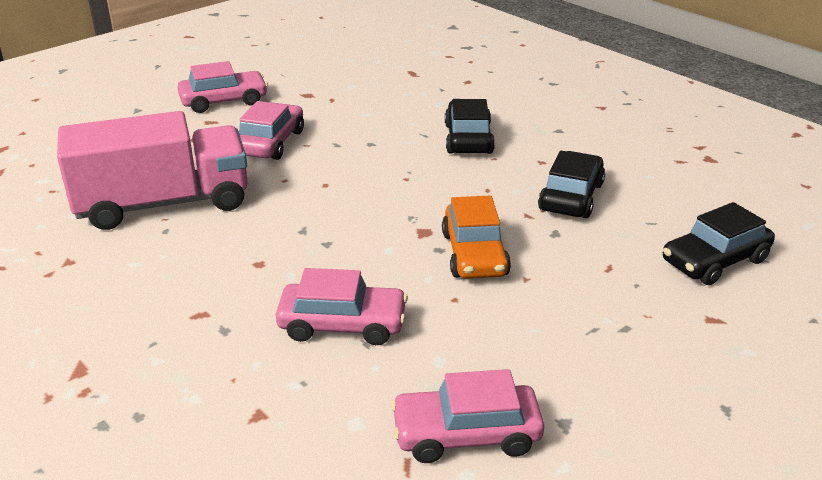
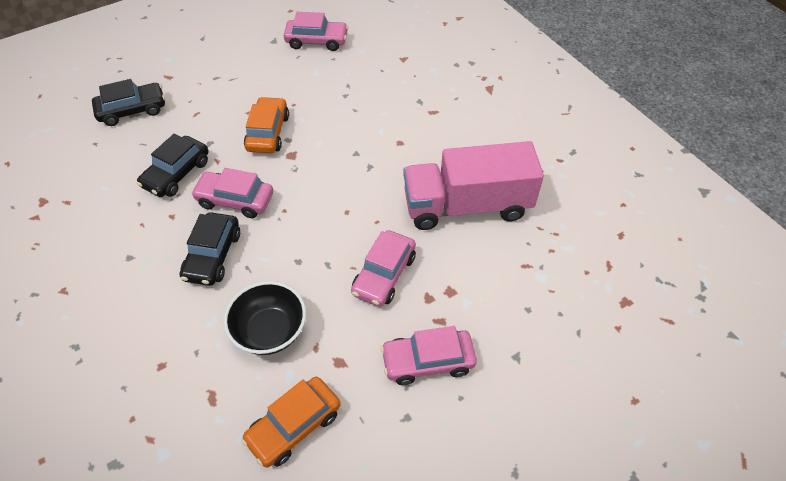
camera: 170 degrees left, 20 degrees up
pink car [276,268,408,345] -> pink car moved to [191,168,273,218]
none -> black bowl [224,281,306,355]
none -> orange car [241,377,341,467]

